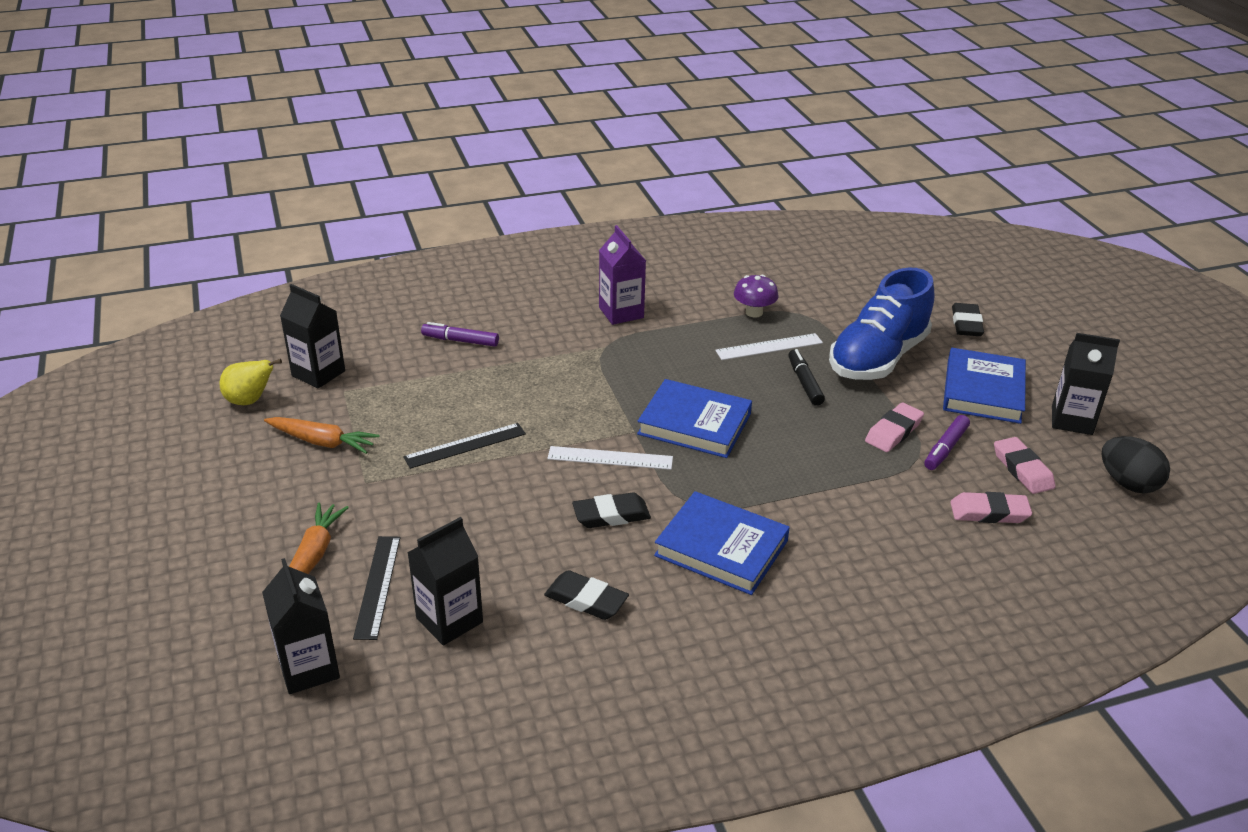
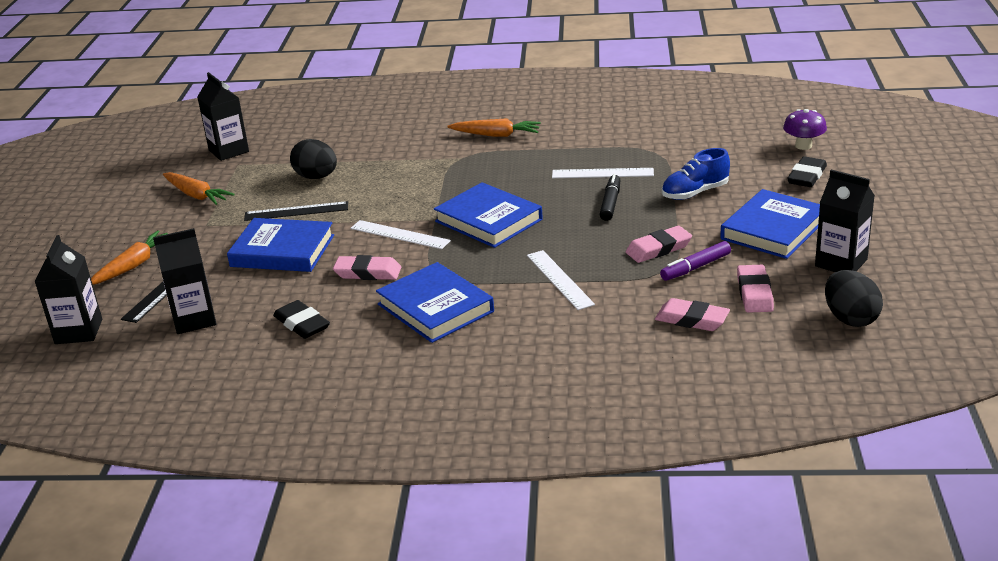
camera: 25 degrees right, 5 degrees down
yellow pear [220,359,282,405] -> none
purple marker [421,322,499,347] -> none
black eraser [572,492,651,528] -> pink eraser [333,255,401,280]
purple carton [599,225,646,325] -> orange carrot [447,118,541,137]
purple mushroom [734,275,778,318] -> purple mushroom moved to [783,109,827,150]
blue shoe [829,268,934,380] -> blue shoe [662,148,730,200], size x0.55
none -> blue book [227,218,334,272]
none -> black egg [290,139,337,179]
none -> white ruler [527,250,595,310]

